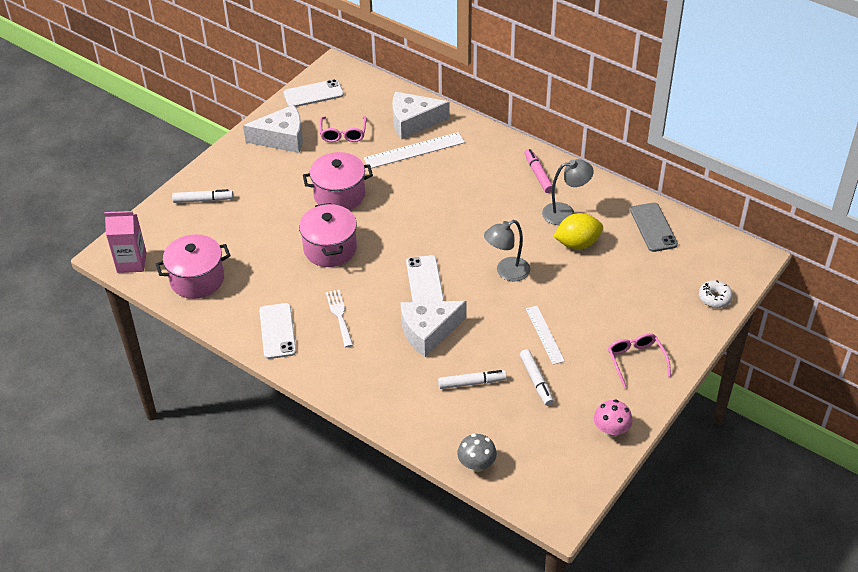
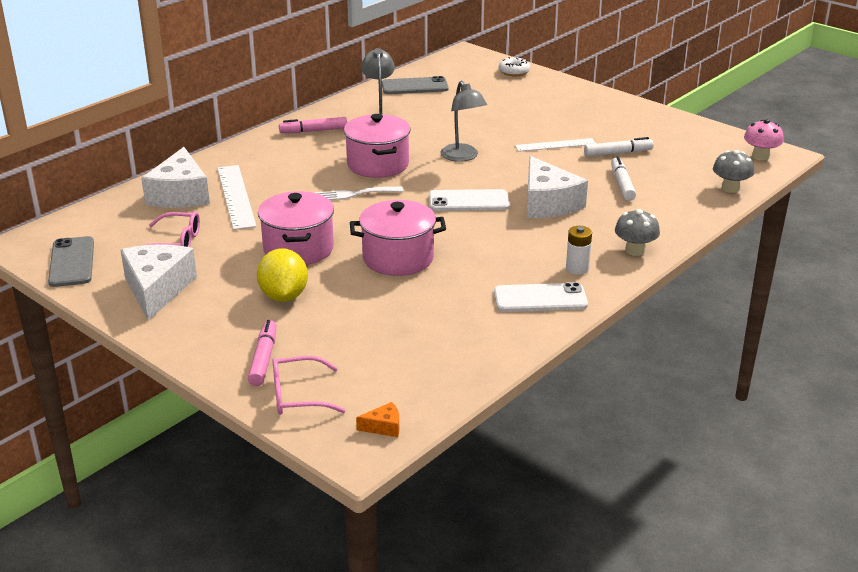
camera: 85 degrees left, 15 degrees down
pink carton [104,211,147,273] -> orange cheese [356,402,399,437]
pink pot [156,234,231,299] -> pink pot moved to [344,114,411,178]
white marker [172,189,233,203] -> pink marker [248,320,277,386]
white phone [284,79,344,107] -> grey phone [48,236,94,287]
white fork [326,290,353,347] -> white fork moved to [314,187,403,200]
yellow lemon [553,213,603,249] -> yellow lemon moved to [257,248,308,302]
pink mushroom [594,399,632,438] -> pink mushroom moved to [744,119,784,160]
pink glasses [608,333,671,388] -> pink glasses moved to [272,356,346,415]
none -> white battery [566,226,592,275]
none -> grey mushroom [615,209,660,256]

